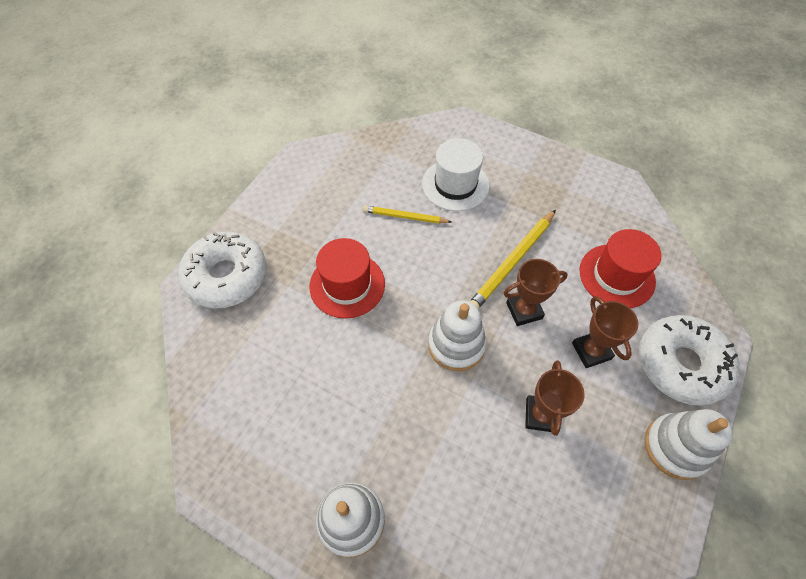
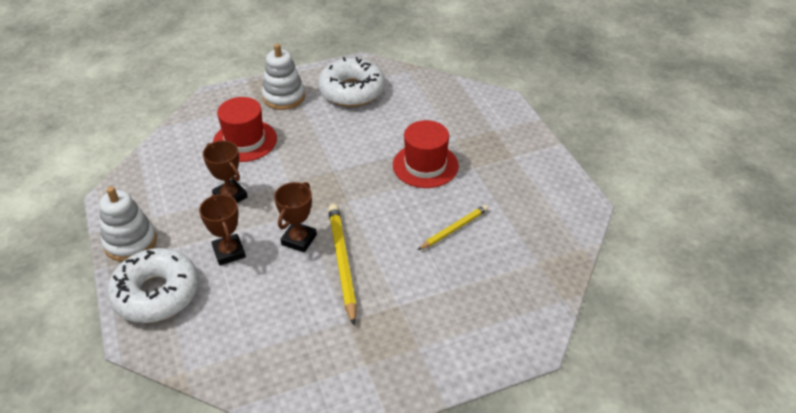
camera: 130 degrees right, 15 degrees down
white donut [178,232,267,309] -> white donut moved to [318,57,385,107]
white hat [422,138,490,211] -> none
white stacking toy [428,300,486,371] -> none
brown trophy [572,296,638,368] -> brown trophy turned 45 degrees clockwise [199,194,246,265]
red hat [579,229,661,308] -> red hat moved to [213,97,277,162]

